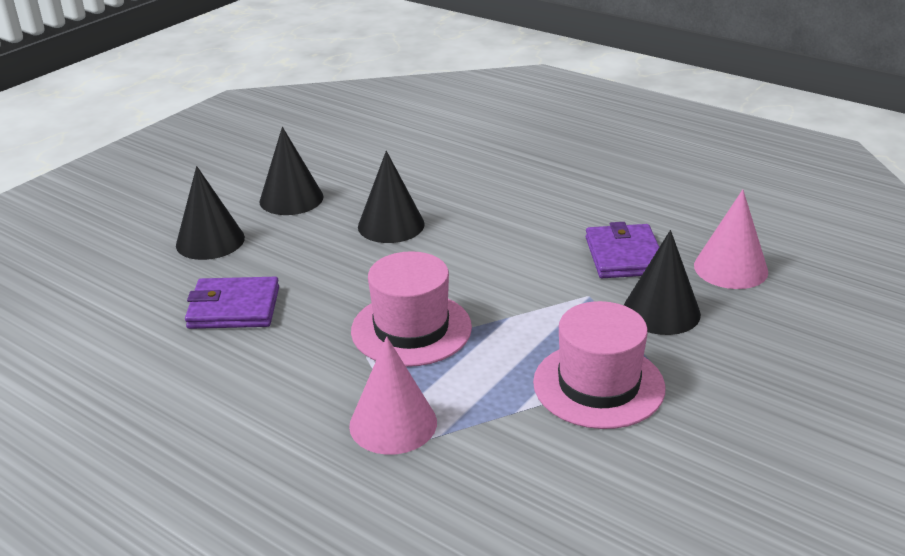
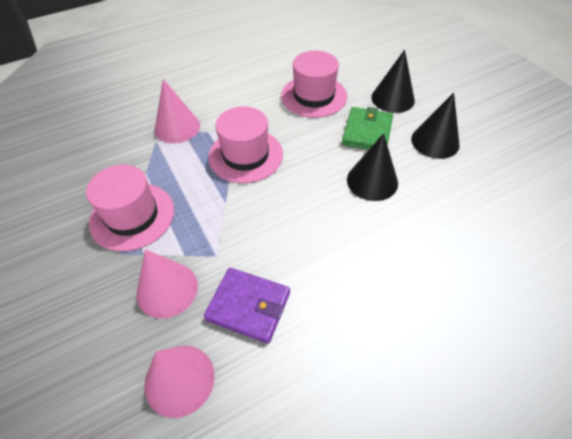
camera: 115 degrees right, 20 degrees up
purple wallet [185,277,279,329] -> pink hat [281,51,347,118]
black cone [624,230,701,335] -> pink cone [136,249,198,319]
none -> green wallet [342,107,393,150]

